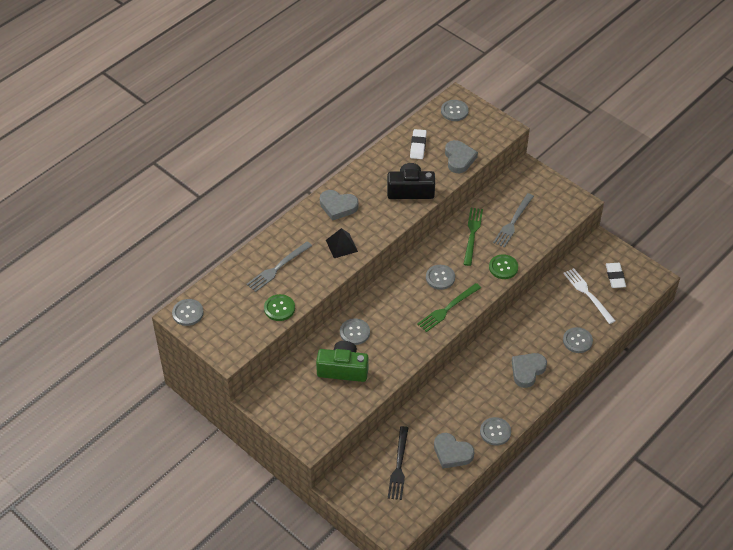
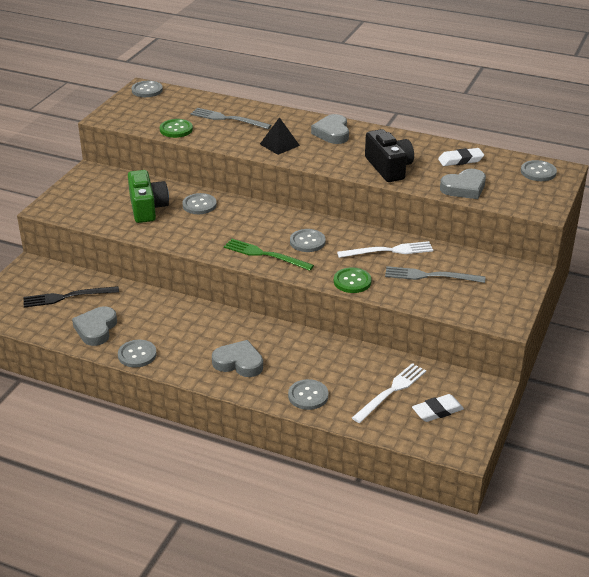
camera: 70 degrees right, 15 degrees down
green fork [464,208,483,266] -> white fork [337,241,433,258]

